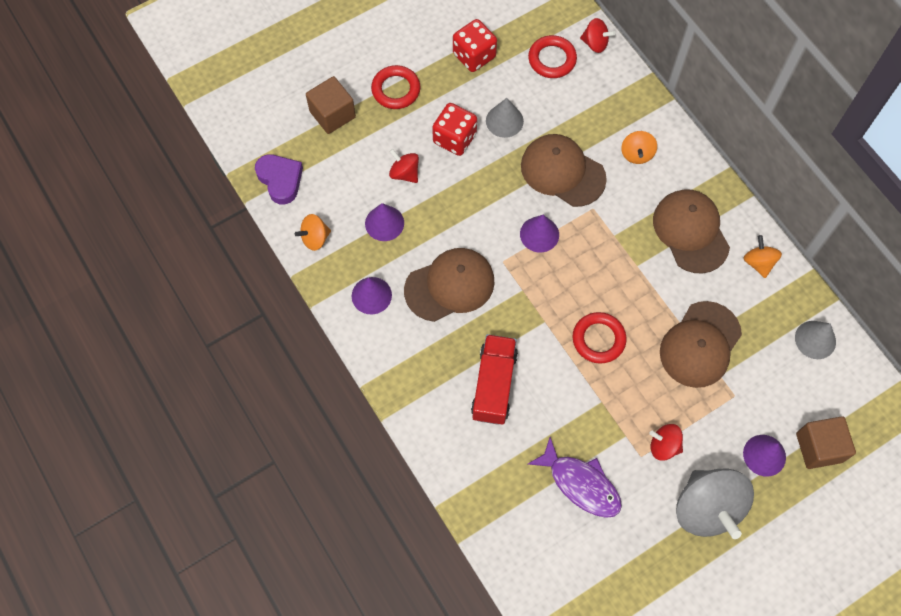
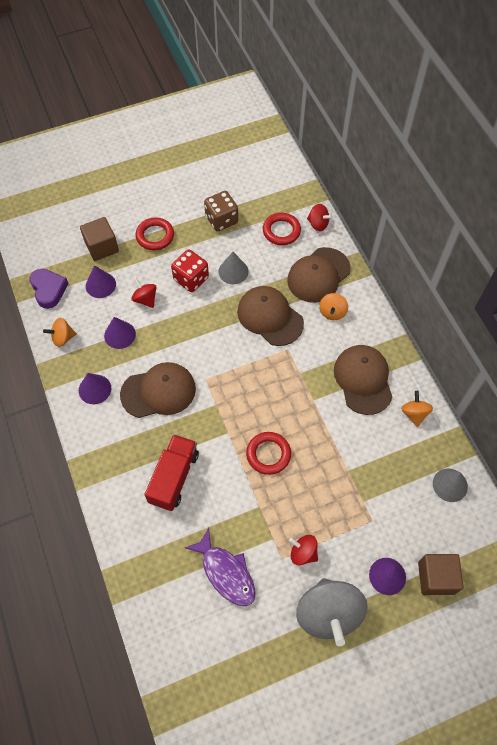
camera: 10 degrees right, 5 degrees down
red dice [453,19,497,72] -> brown dice [204,191,238,232]
purple cone [520,215,559,252] -> purple cone moved to [86,265,116,298]
brown cap [660,301,742,388] -> brown cap moved to [287,247,351,303]

